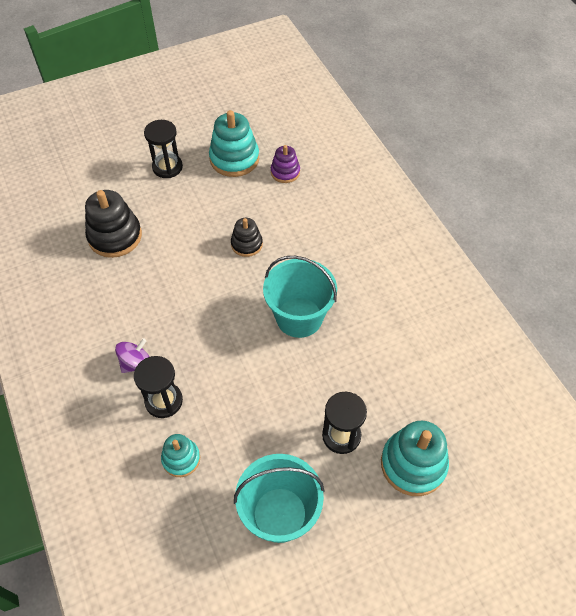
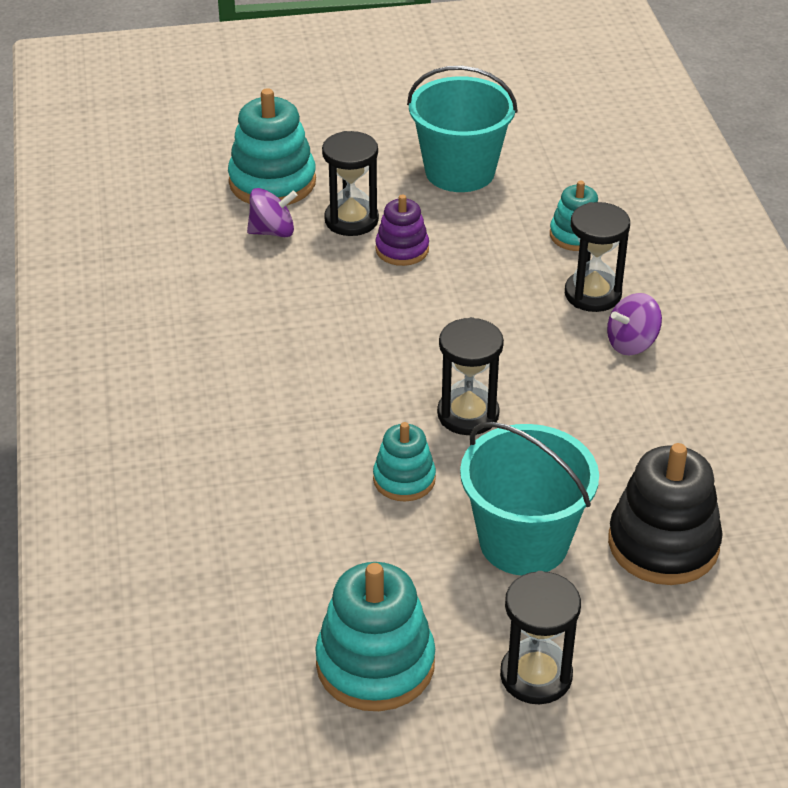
camera: 165 degrees left, 15 degrees down
black stacking toy [231,218,263,257] -> turquoise stacking toy [373,422,436,501]
turquoise bucket [263,256,337,338] -> turquoise bucket moved to [460,422,599,576]
purple stacking toy [271,145,300,183] -> purple stacking toy moved to [375,195,429,266]
none -> purple spinning top [247,188,297,237]
none -> black hourglass [437,317,504,435]

